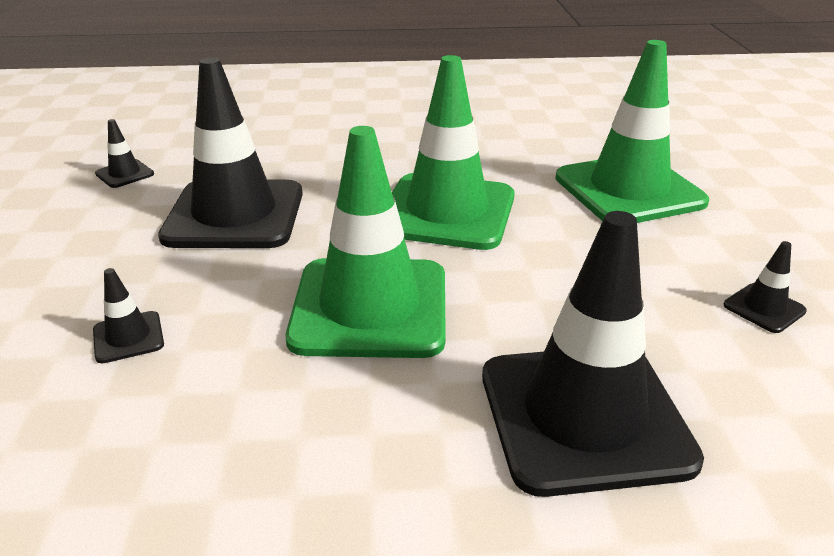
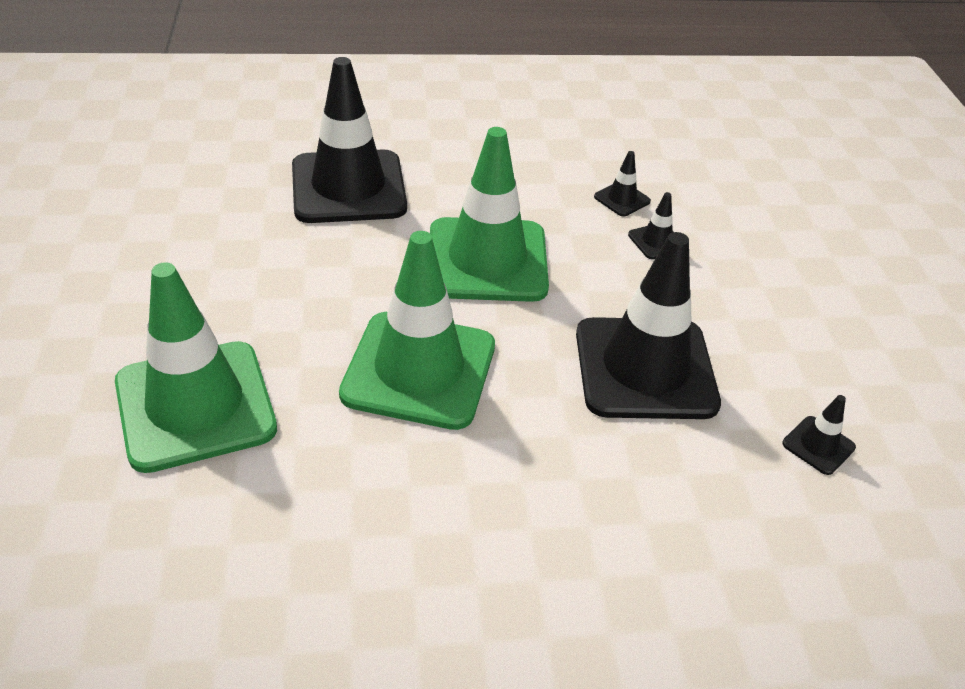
camera: 175 degrees right, 10 degrees up
black traffic cone [724,241,807,333] -> black traffic cone moved to [594,151,651,216]

